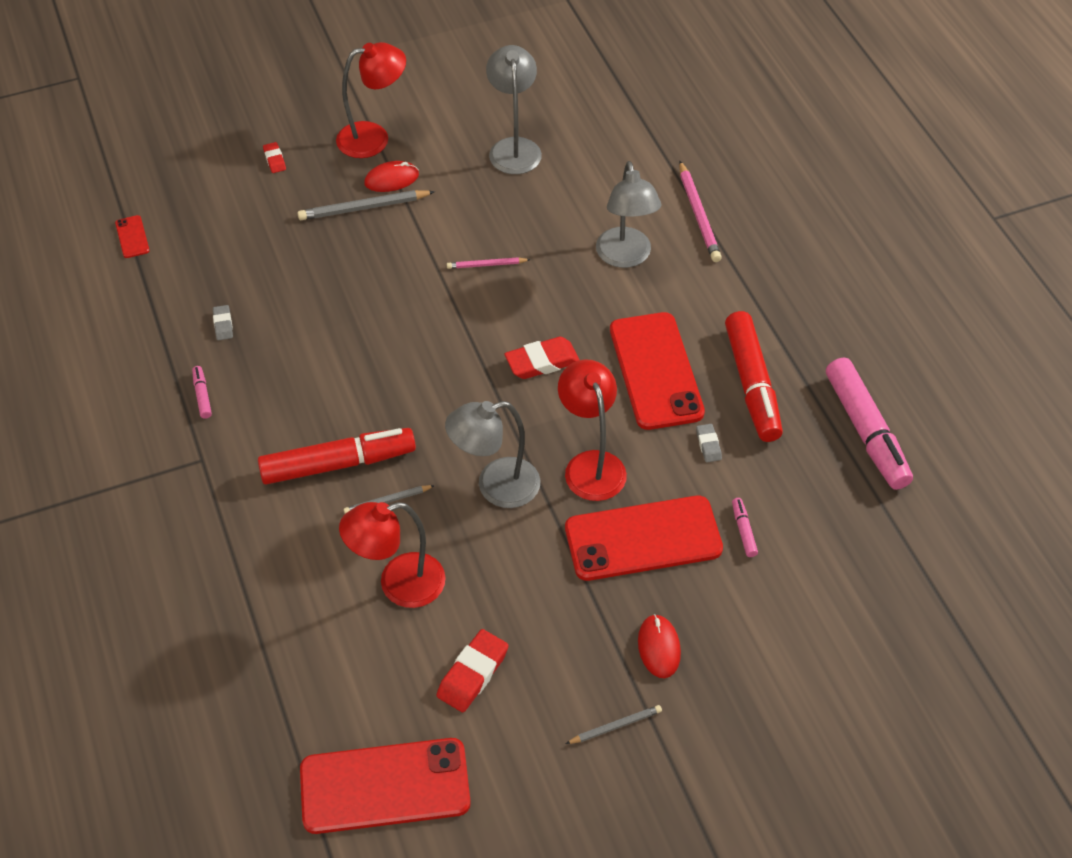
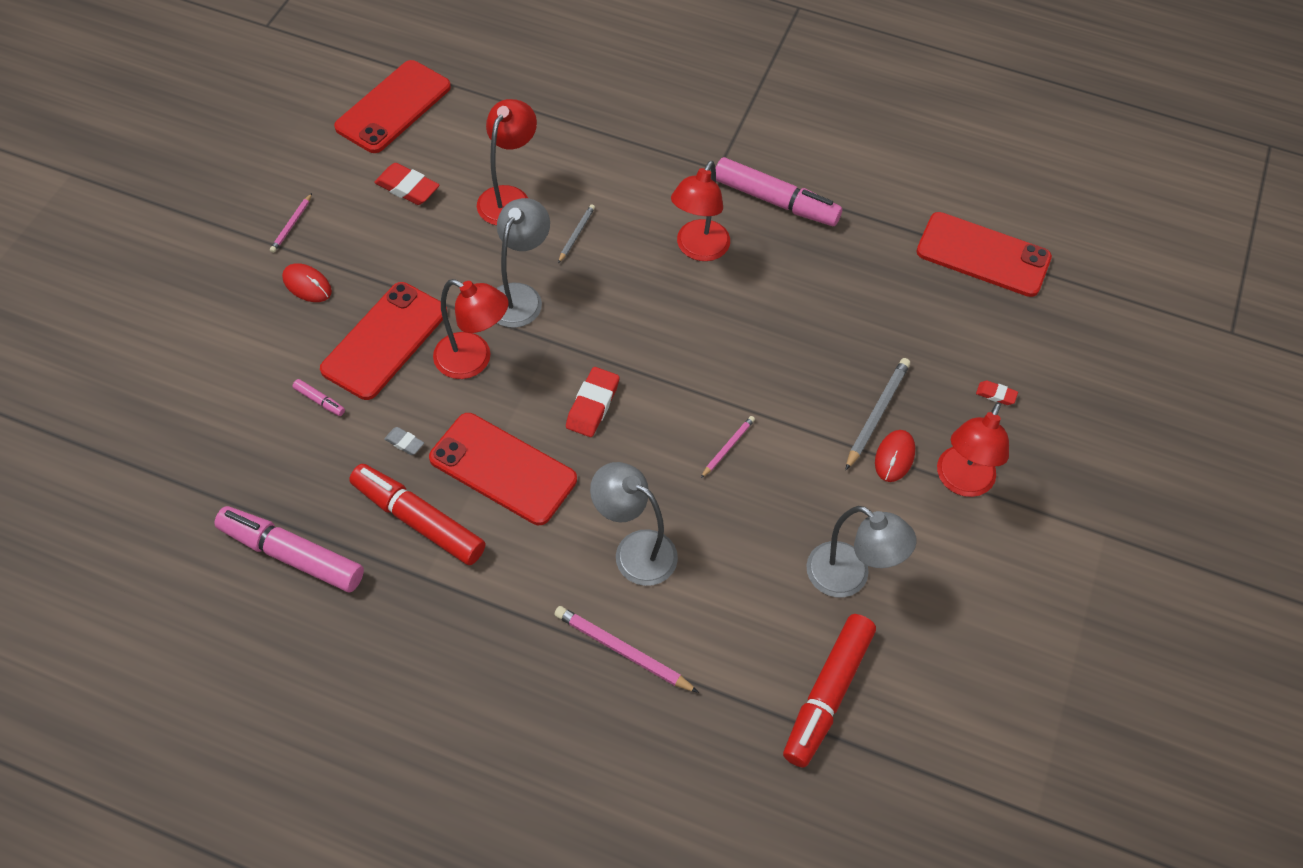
camera: 130 degrees right, 5 degrees up
red phone [115,215,150,258] -> red phone [916,212,1052,297], size x2.45
pink marker [192,366,212,419] -> pink marker [715,157,842,226], size x2.44
grey eraser [213,305,233,340] -> none
red marker [258,428,416,484] -> red marker moved to [783,614,876,767]
red eraser [437,629,509,712] -> red eraser turned 45 degrees counterclockwise [374,163,439,205]
grey pencil [566,705,662,744] -> pink pencil [270,193,312,253]
none -> red lamp [671,161,730,261]

